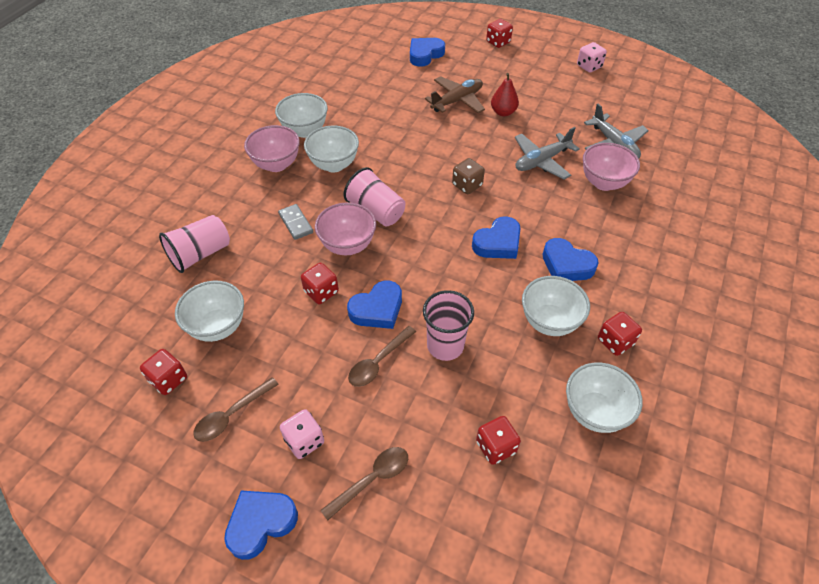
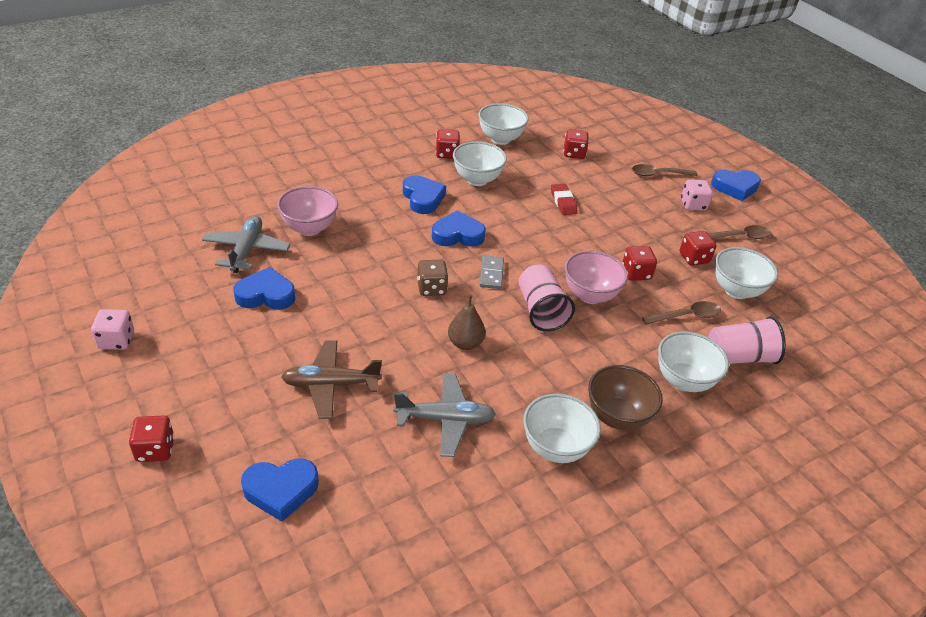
camera: 150 degrees left, 10 degrees down
red dice [140,349,187,395] -> red dice moved to [680,231,717,266]
pink bowl [244,125,300,172] -> brown bowl [588,365,663,430]
grey domino [278,204,313,240] -> grey domino moved to [479,255,504,289]
white bowl [304,126,359,172] -> white bowl moved to [658,331,729,392]
blue heart [347,281,402,329] -> blue heart moved to [233,267,295,310]
brown spoon [348,326,416,387] -> brown spoon moved to [642,301,721,325]
pink cup [423,290,474,361] -> red eraser [551,184,578,215]
red pear [491,73,519,117] -> none
grey plane [515,127,580,179] -> grey plane moved to [394,373,496,457]
none -> brown pear [448,295,485,350]

